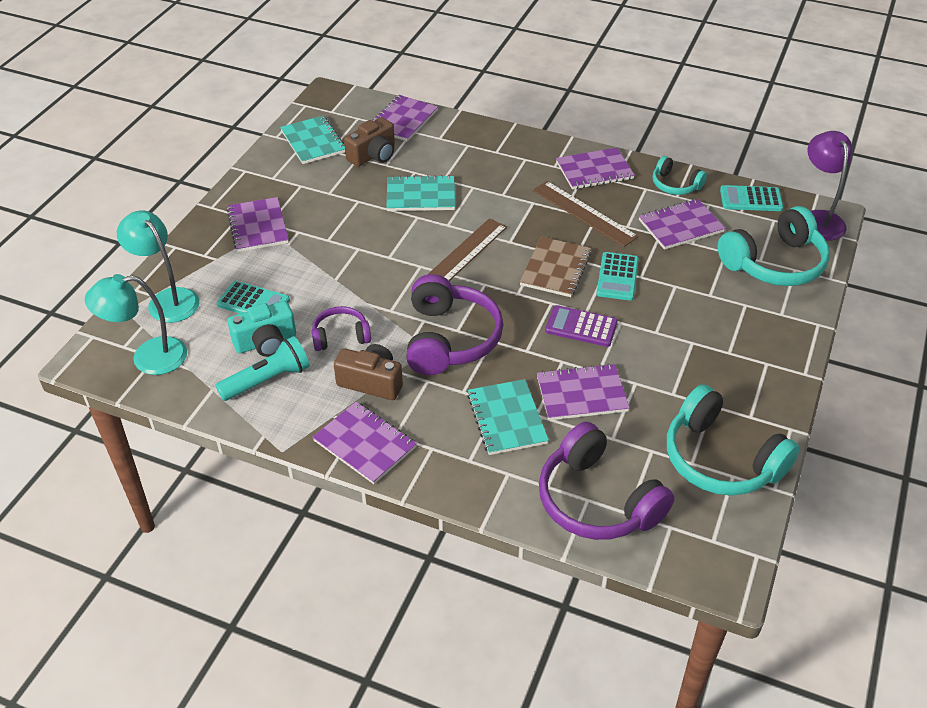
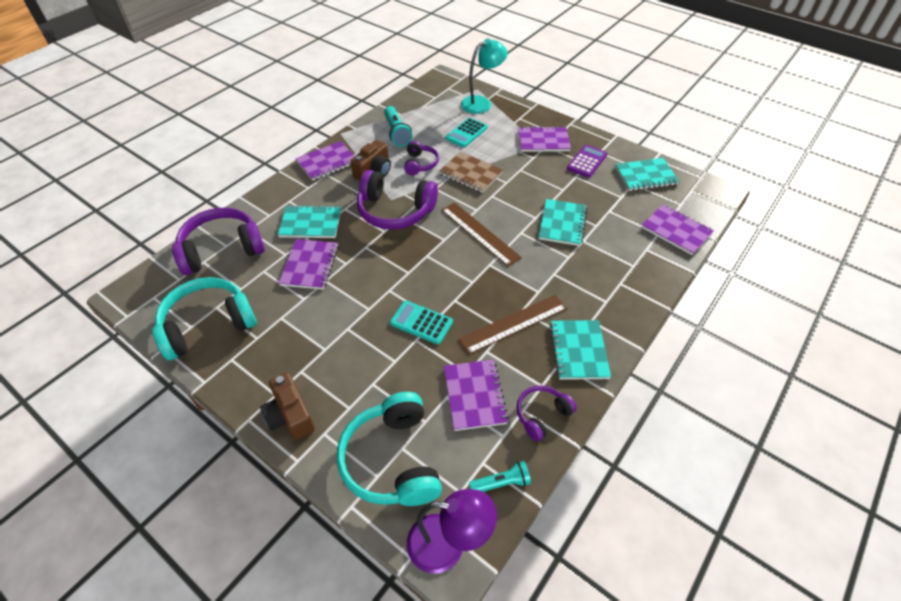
camera: 105 degrees right, 5 degrees up
turquoise lamp [85,274,187,375] -> none
turquoise camera [227,301,296,357] -> none
brown camera [344,117,395,167] -> brown camera moved to [260,373,315,440]
brown notebook [519,237,592,297] -> brown notebook moved to [439,152,503,193]
purple calculator [545,305,618,347] -> purple calculator moved to [567,145,607,178]
purple notebook [556,148,635,190] -> turquoise notebook [550,320,611,380]
turquoise headphones [652,156,707,195] -> purple headphones [517,385,577,441]
turquoise calculator [720,185,783,211] -> turquoise flashlight [469,461,531,492]

